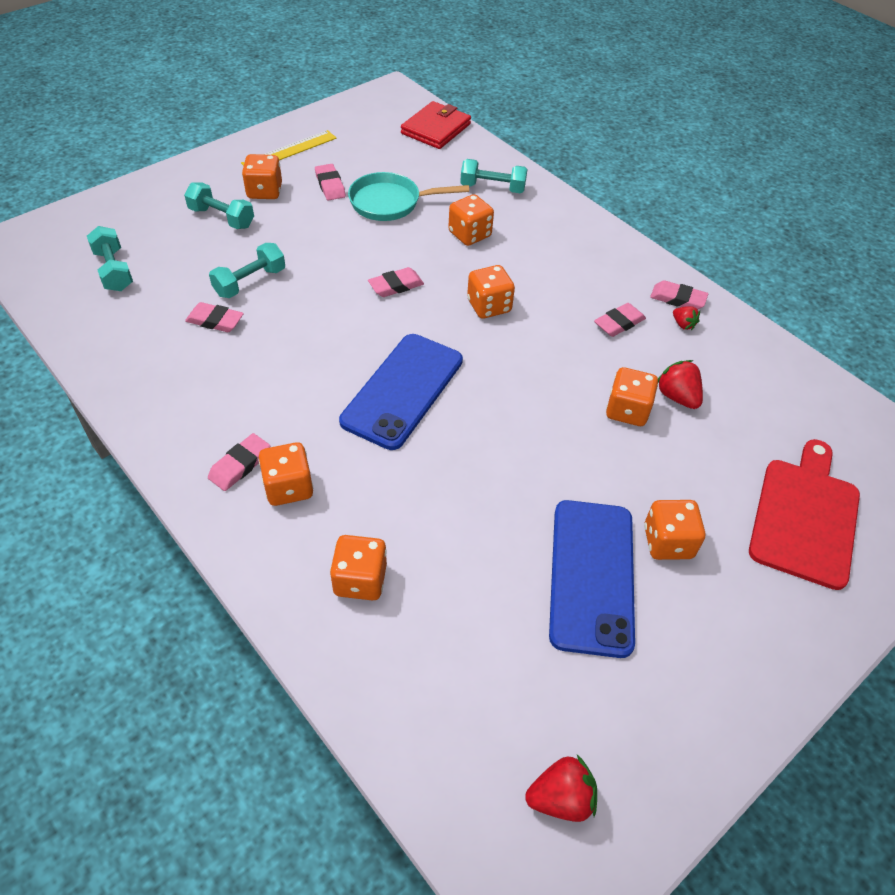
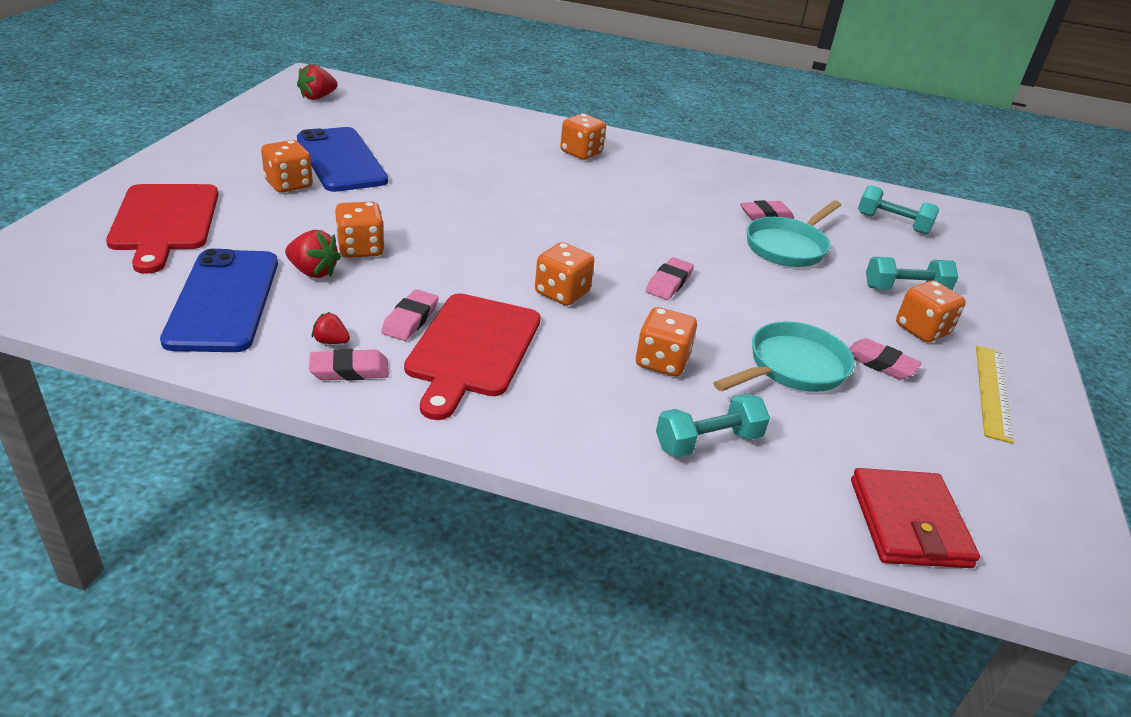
camera: 145 degrees right, 15 degrees down
pink eraser [208,433,270,491] -> none
turquoise dumbbell [209,243,285,298] -> turquoise pan [746,200,841,267]
orange dice [330,535,387,600] -> none
blue phone [339,334,463,450] -> blue phone moved to [160,249,278,352]
none -> red cutting board [404,293,541,420]

